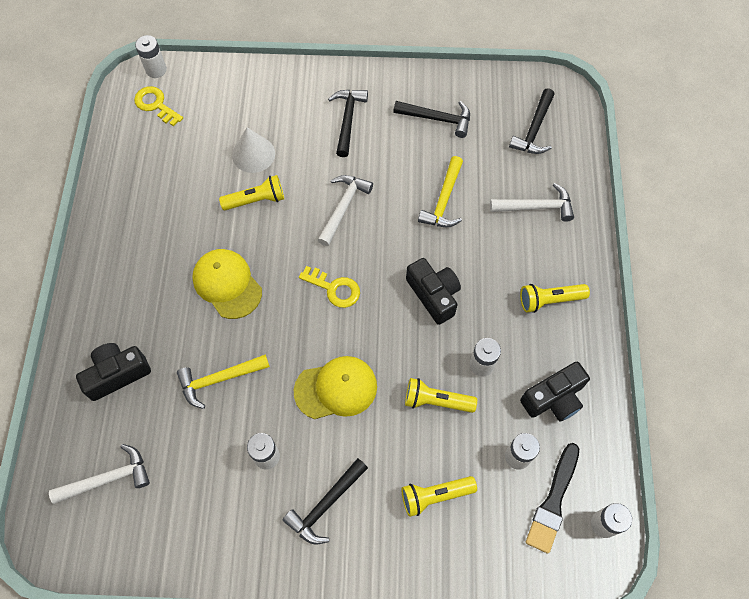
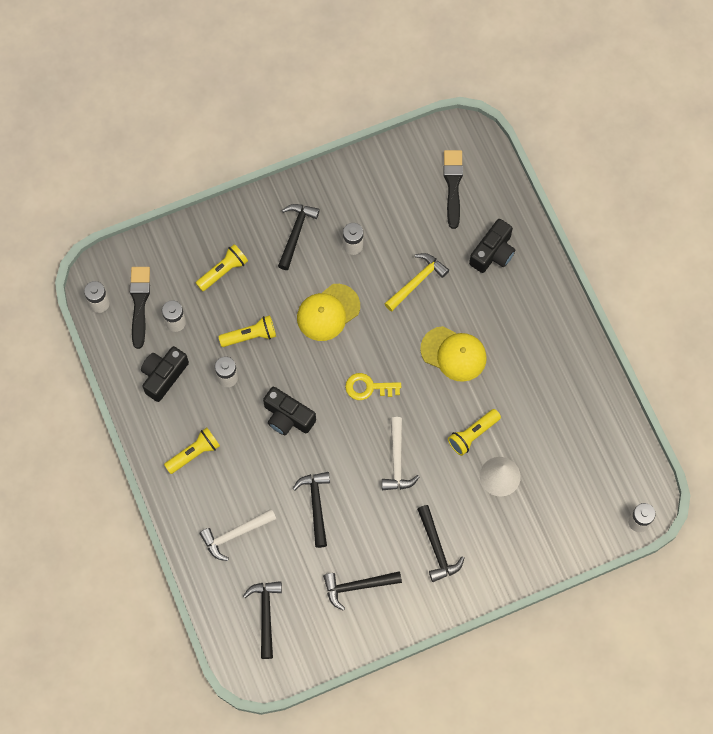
camera: 155 degrees right, 5 degrees up
white hammer [49,444,150,504] -> black brush [443,150,463,229]
yellow key [134,86,183,126] -> none
yellow hammer [418,156,463,227] -> black hammer [293,472,330,548]

